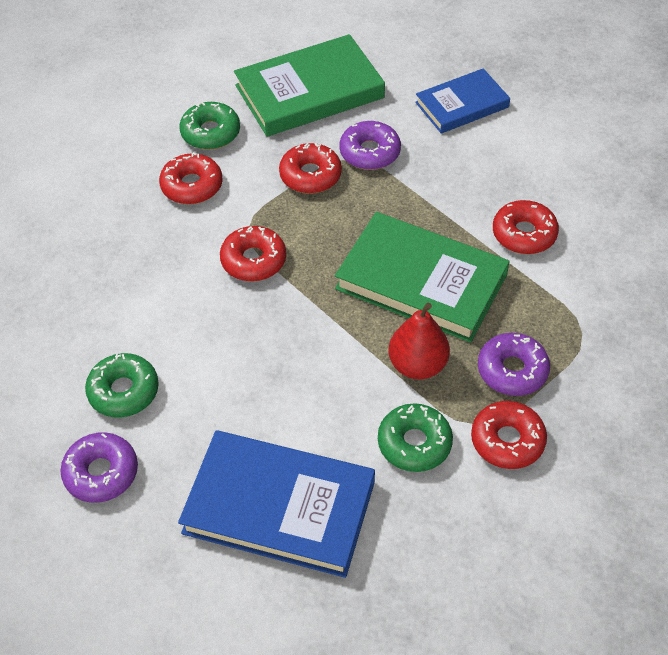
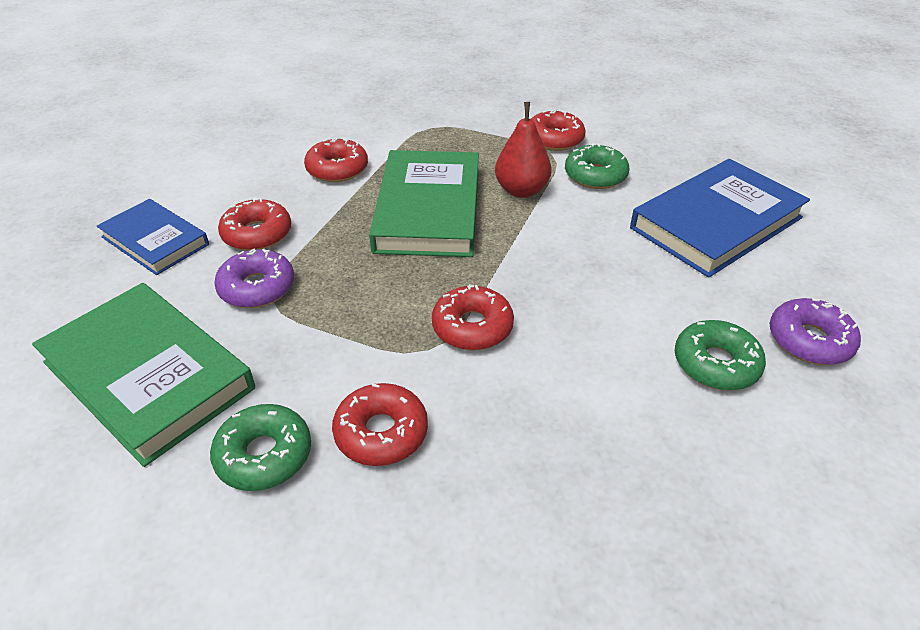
camera: 115 degrees left, 10 degrees down
blue book [178,430,375,578] -> blue book turned 60 degrees clockwise [630,159,810,278]
red donut [279,143,342,194] -> red donut moved to [218,198,291,251]
purple donut [478,333,550,396] -> none

